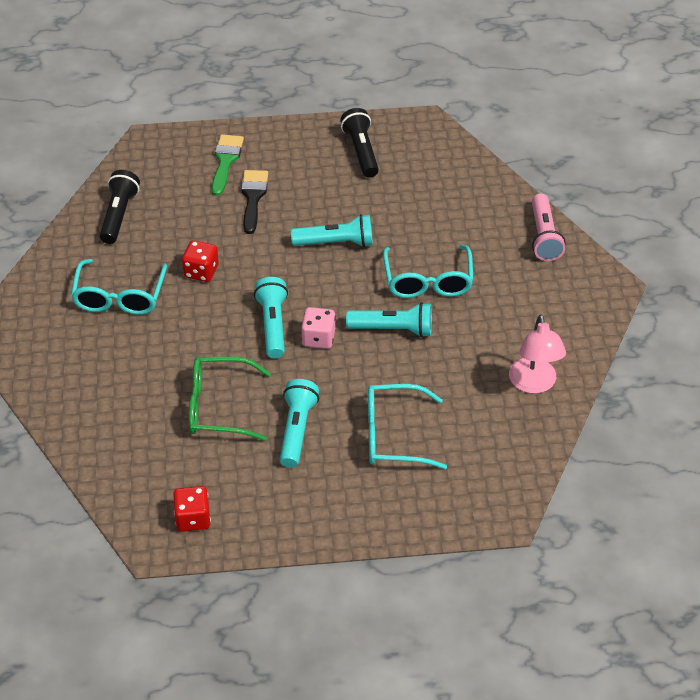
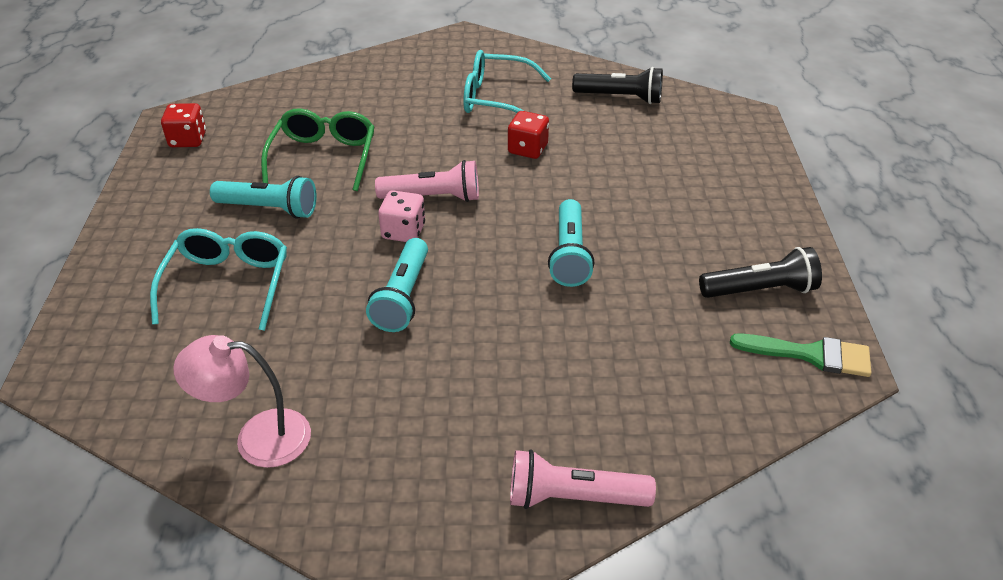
camera: 95 degrees right, 5 degrees down
green brush [212,134,244,196] -> green brush moved to [730,334,872,377]
black brush [241,170,268,234] -> none
turquoise flashlight [254,277,288,358] -> pink flashlight [375,160,479,202]
turquoise glasses [383,245,474,298] -> none

